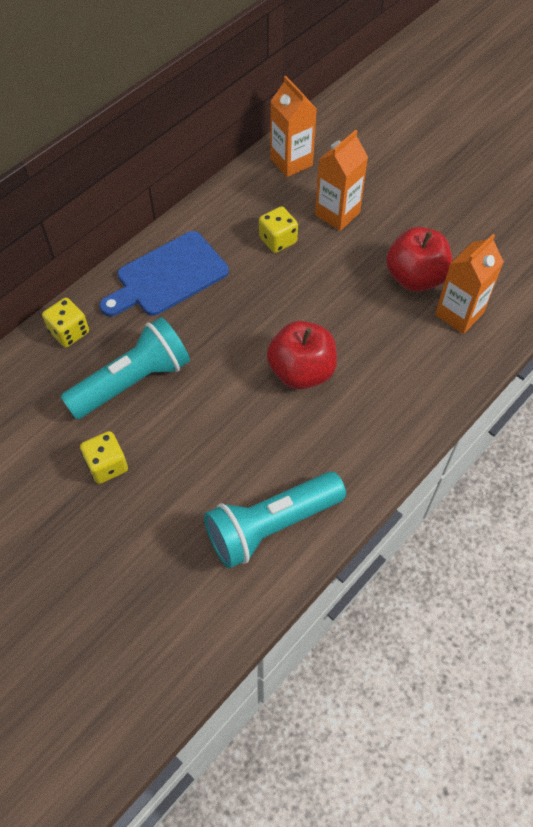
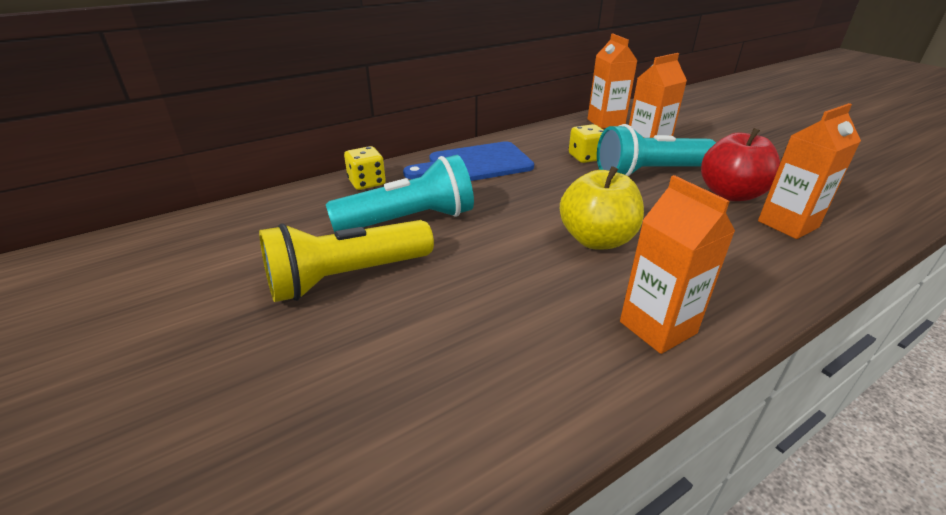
camera: 15 degrees right, 25 degrees down
yellow dice [80,431,128,484] -> yellow flashlight [259,220,434,302]
turquoise flashlight [204,472,346,568] -> turquoise flashlight moved to [597,124,716,176]
red apple [267,321,337,389] -> yellow apple [560,166,644,250]
none -> orange carton [620,175,735,354]

